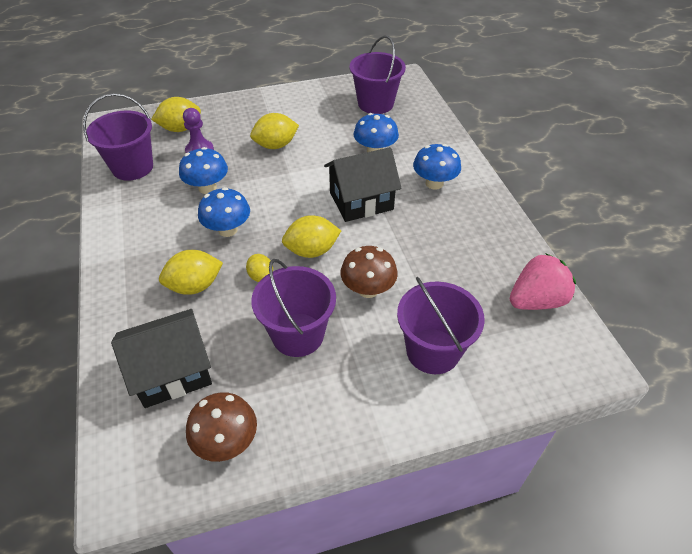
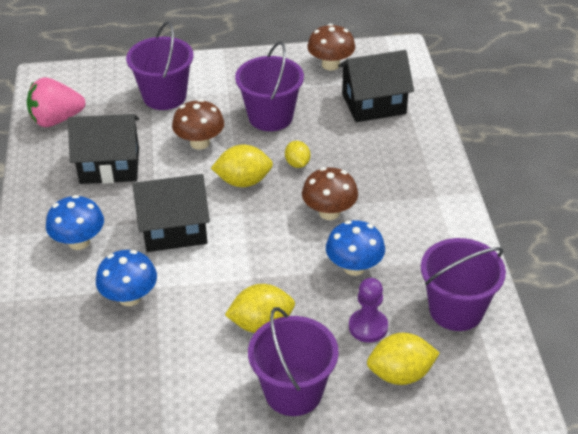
camera: 170 degrees left, 5 degrees down
yellow lemon [159,250,223,295] -> none
blue mushroom [198,187,250,237] -> brown mushroom [302,167,358,220]
purple bucket [350,36,406,114] -> purple bucket moved to [248,307,339,416]
none -> black house [68,114,139,184]

